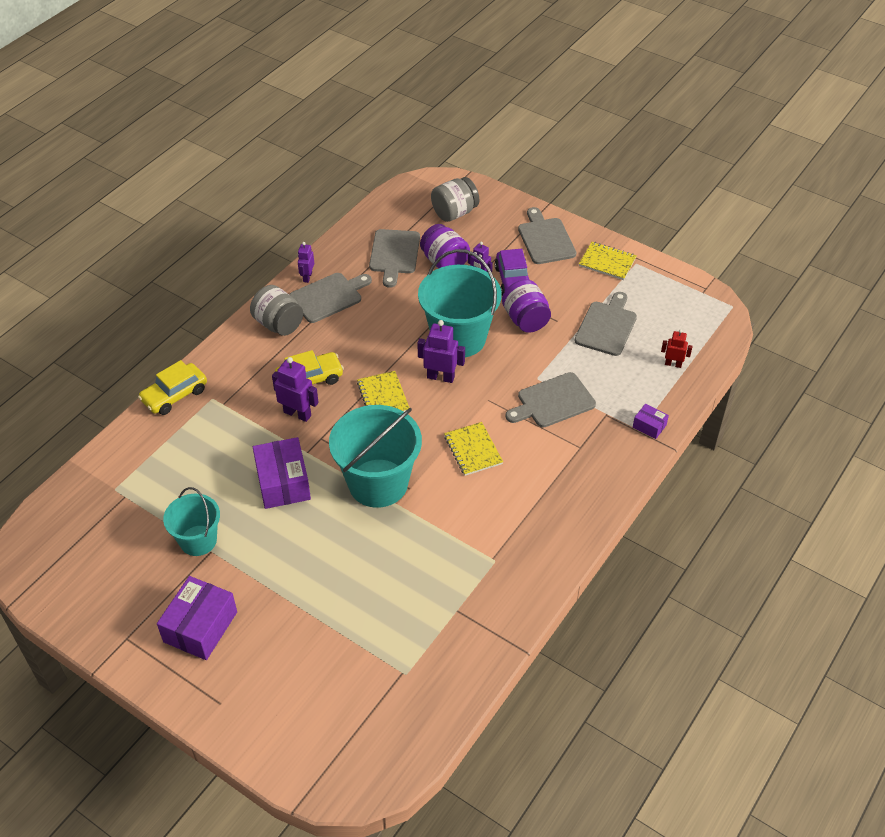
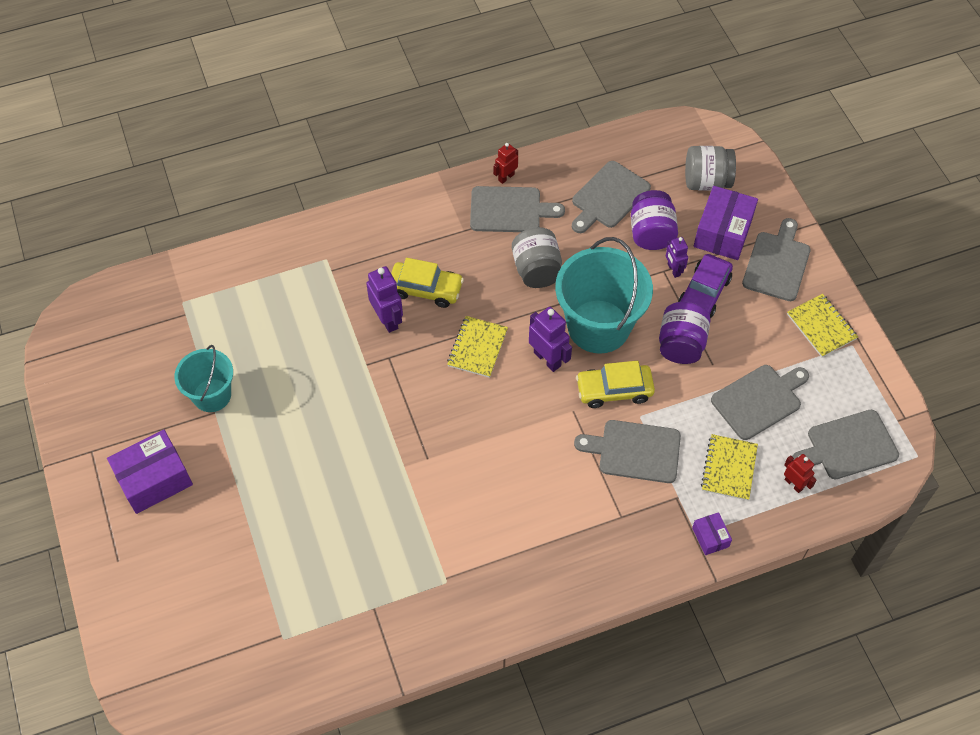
camera: 35 degrees right, 10 degrees up
yellow car [138,360,207,415] -> yellow car moved to [576,361,655,408]
grey jar [250,285,303,336] -> grey jar moved to [512,227,562,288]
purple box [253,437,311,509] -> purple box moved to [694,186,758,260]
purple robot [298,242,314,283] -> red robot [493,143,518,184]
turquoise bucket [329,405,422,508] -> none
yellow notebook [444,422,503,476] -> yellow notebook moved to [701,434,758,501]
none -> grey cutting board [792,410,899,479]

